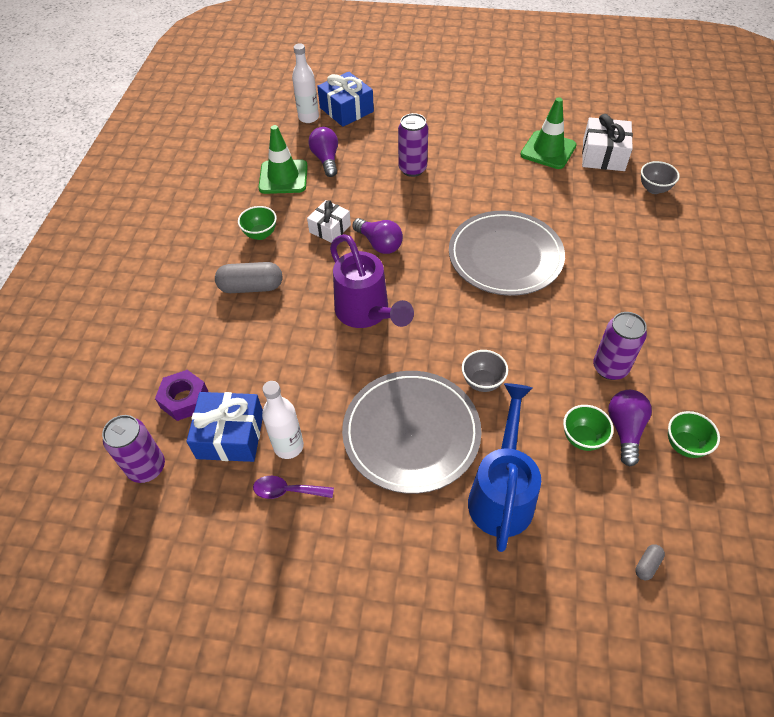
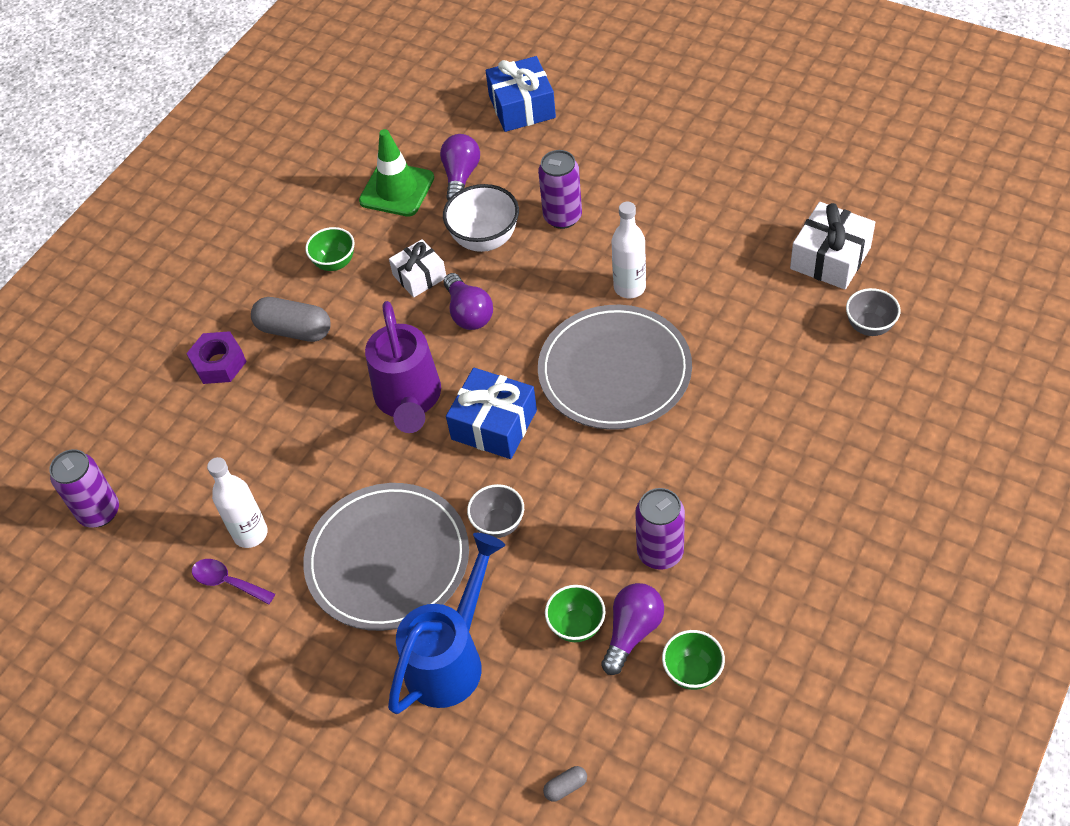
camera: 25 degrees right, 0 degrees up
purple nut [155,370,209,421] -> purple nut moved to [186,331,247,384]
blue gift [187,392,263,462] -> blue gift moved to [446,368,537,459]
white bottle [292,43,319,123] -> white bottle moved to [612,202,646,298]
green traffic cone [520,97,577,169] -> none
none -> white bowl [443,184,519,252]

